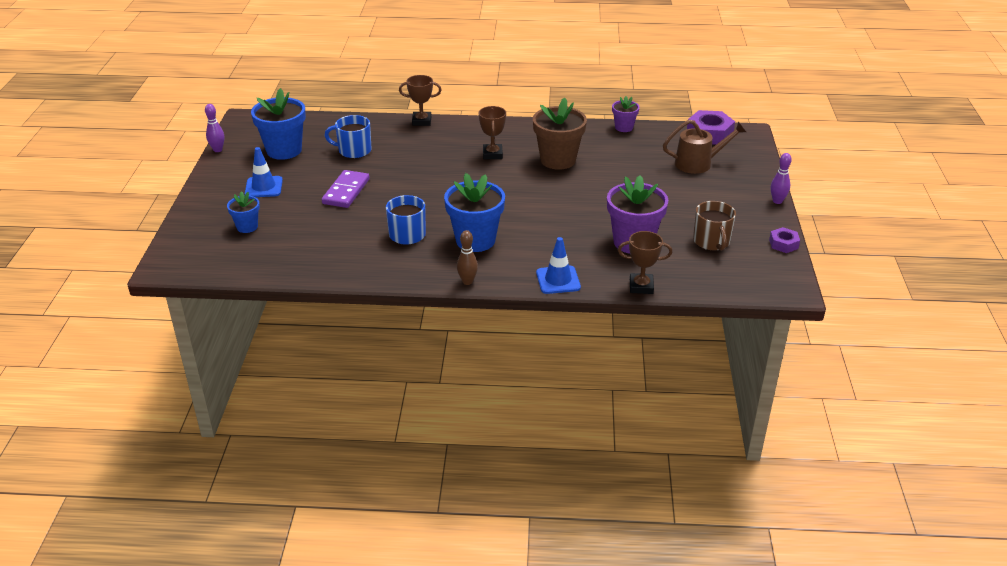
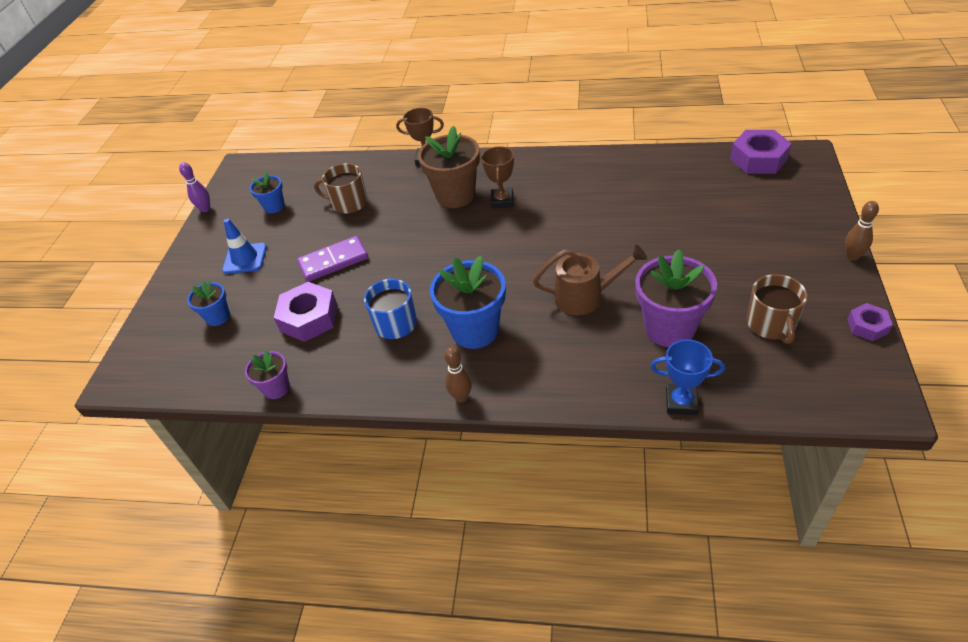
camera: 10 degrees right, 10 degrees up
blue flower pot [251,88,306,160] -> blue flower pot [250,172,285,213], size x0.54
purple domino [322,170,370,208] -> purple domino turned 45 degrees clockwise [297,236,368,282]
blue mug [324,115,372,158] -> brown mug [314,163,368,214]
brown flower pot [533,98,587,170] -> brown flower pot moved to [418,126,480,208]
blue traffic cone [536,237,581,294] -> none
purple flower pot [612,96,640,132] -> purple flower pot moved to [245,349,290,399]
brown trophy [618,231,672,294] -> blue trophy [650,339,725,415]
brown watering can [663,120,746,174] -> brown watering can moved to [533,244,647,315]
purple bowling pin [771,153,792,204] -> brown bowling pin [845,201,879,261]
none -> purple nut [274,282,338,342]

